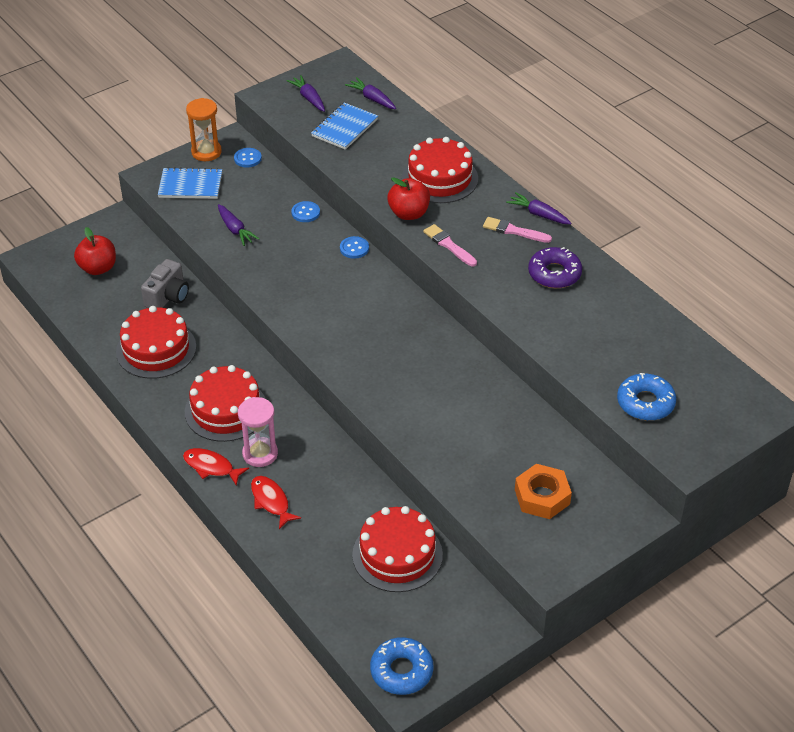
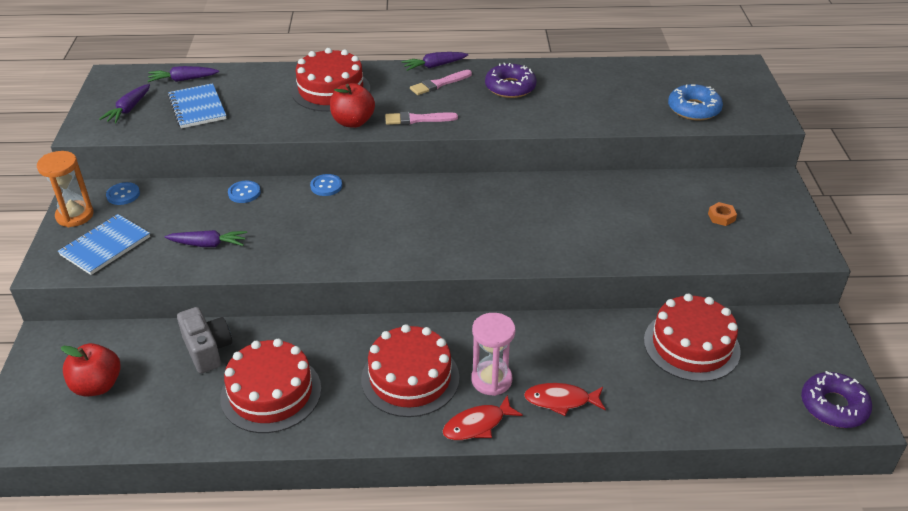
camera: 55 degrees left, 5 degrees down
purple carrot [286,75,325,112] -> purple carrot turned 75 degrees counterclockwise [99,84,150,123]
blue donut [370,637,434,695] -> purple donut [801,371,872,428]
orange nut [515,464,572,519] -> orange nut [708,202,737,226], size x0.50

